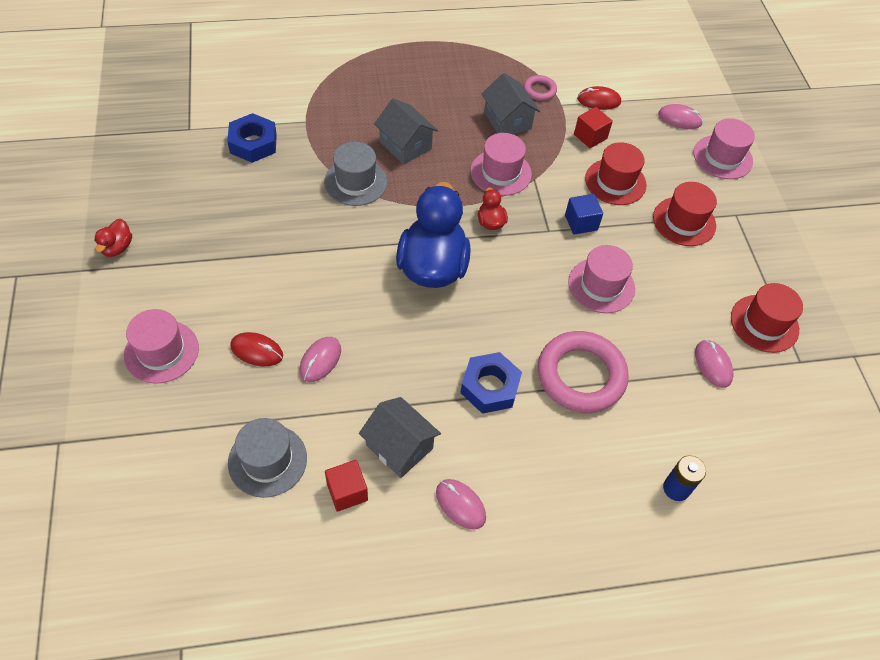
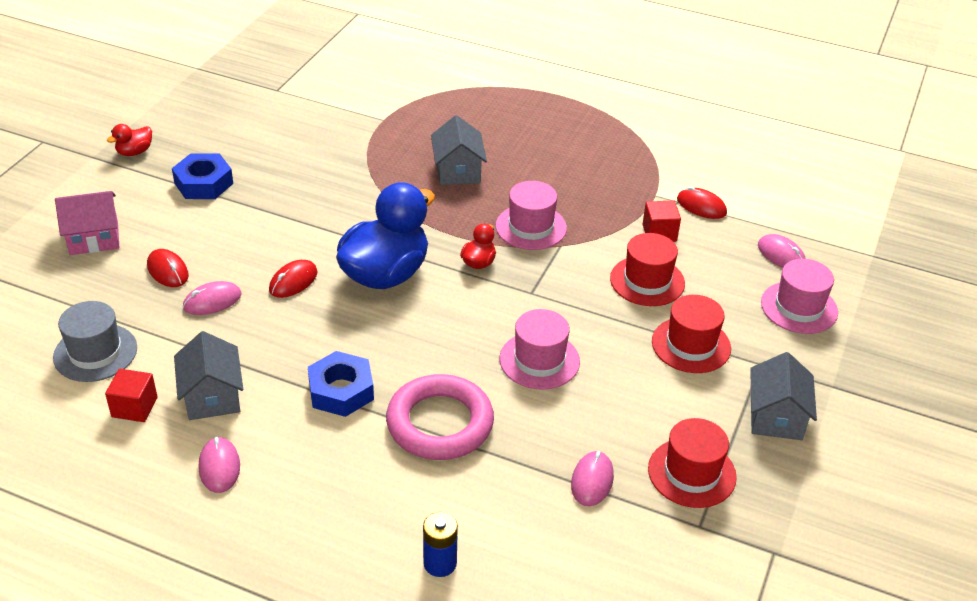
camera: 35 degrees right, 15 degrees down
pink hat [124,309,199,384] -> pink house [55,191,120,255]
blue nut [227,113,277,163] -> blue nut moved to [172,153,233,199]
grey hat [324,142,387,206] -> none
grey house [481,73,540,134] -> grey house moved to [750,352,817,440]
pink ring [524,75,557,101] -> none
blue cube [565,194,603,235] -> none
none -> red mouse [269,260,318,298]

